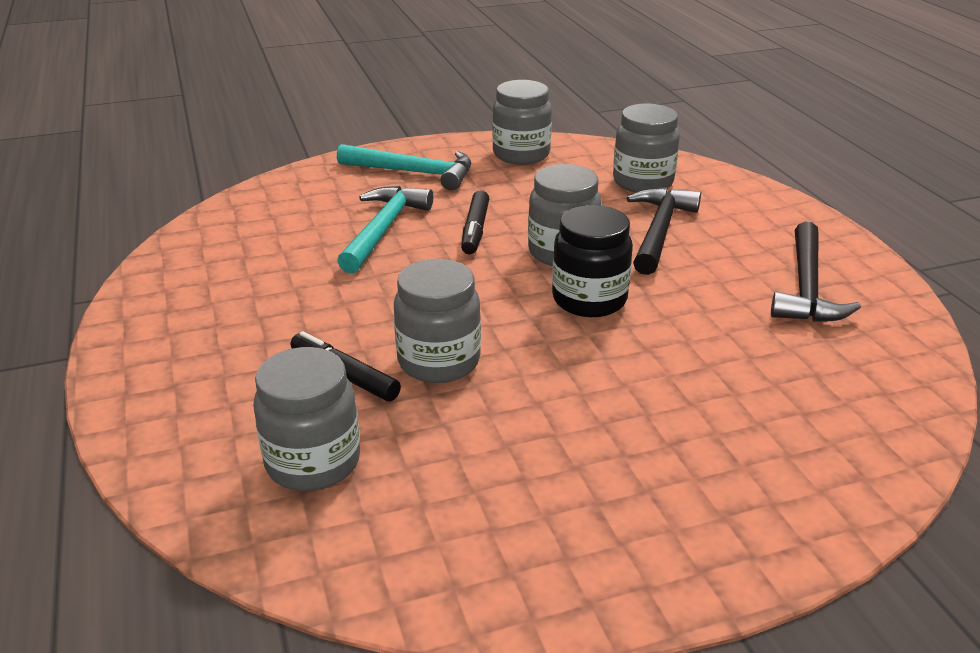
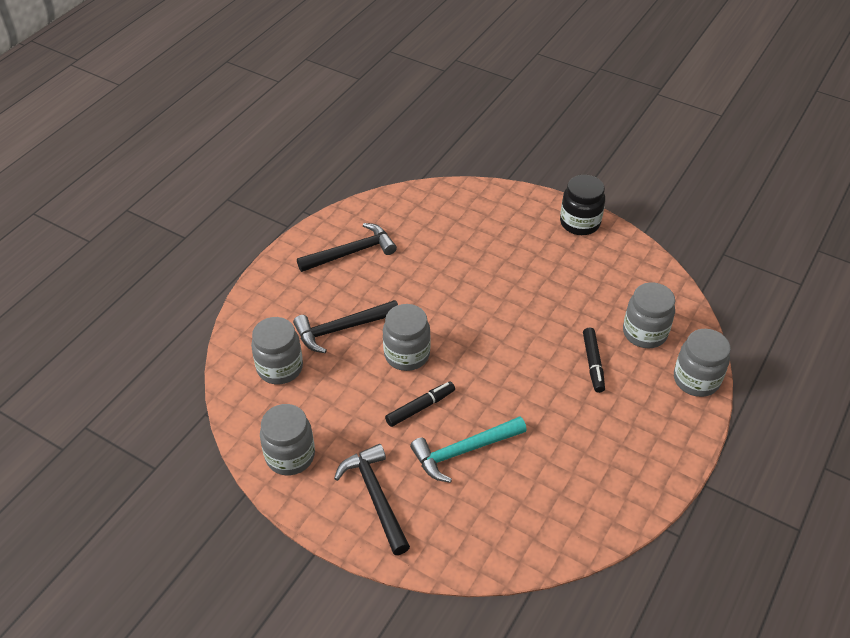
camera: 130 degrees left, 15 degrees up
turquoise hammer [337,144,471,191] -> black hammer [334,444,410,555]
grey jar [394,259,481,383] -> grey jar moved to [674,329,731,397]
black jar [552,205,633,317] -> black jar moved to [560,175,605,235]

